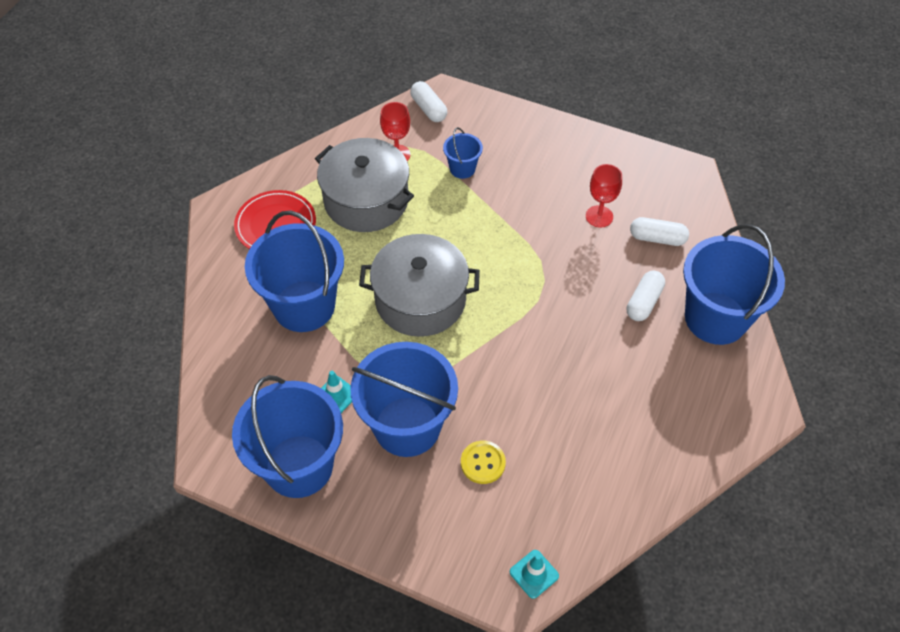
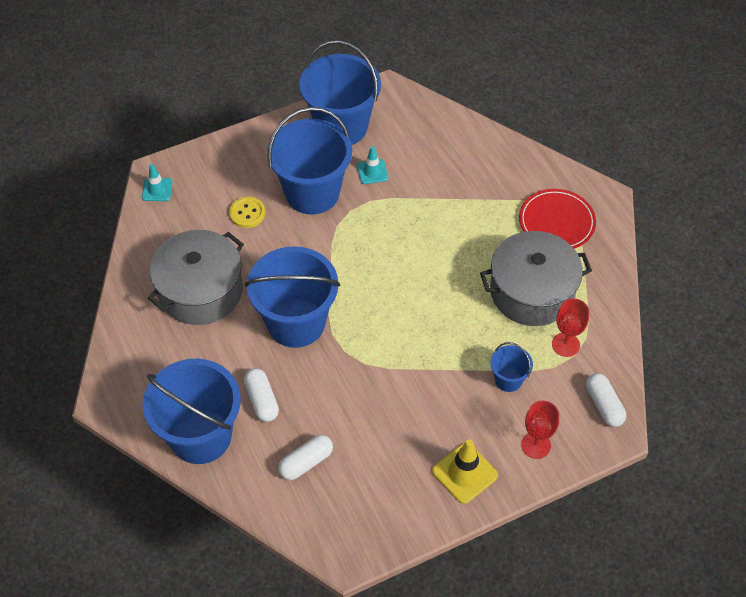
camera: 130 degrees right, 0 degrees up
blue bucket [245,211,344,332] -> blue bucket moved to [245,246,340,348]
grey pot [359,234,480,337] -> grey pot moved to [148,230,244,325]
white capsule [410,81,447,122] -> white capsule turned 60 degrees clockwise [586,373,626,427]
red goblet [586,164,622,228] -> red goblet moved to [521,401,559,459]
none -> yellow traffic cone [432,439,498,504]

